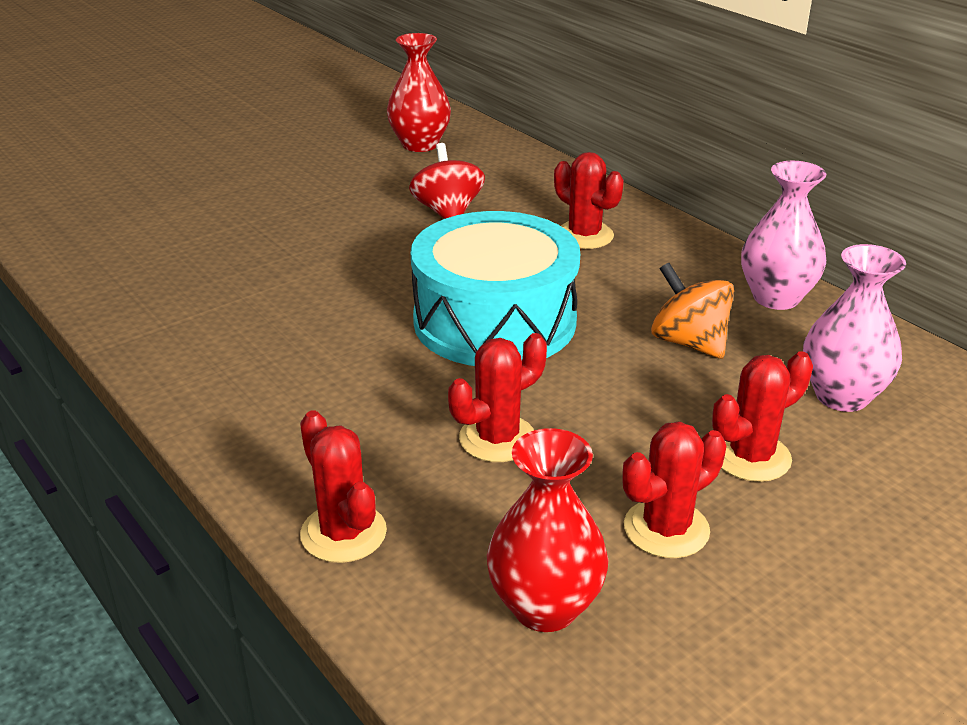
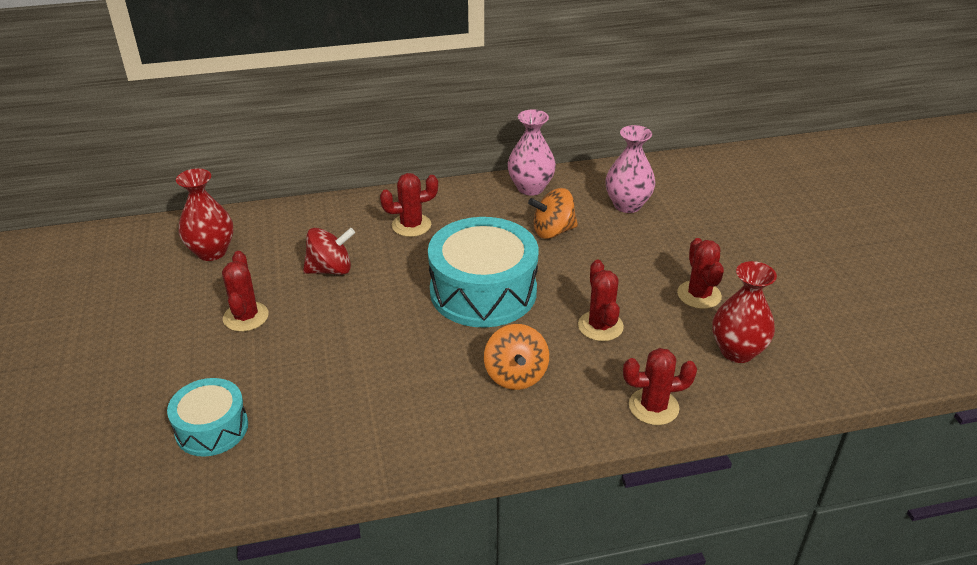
camera: 65 degrees left, 5 degrees up
red spinning top [409,143,485,219] -> red spinning top turned 150 degrees clockwise [303,228,355,275]
red cactus [712,351,813,482] -> red cactus moved to [222,251,269,332]
none -> turquoise drum [167,378,248,457]
none -> orange spinning top [484,324,549,390]

